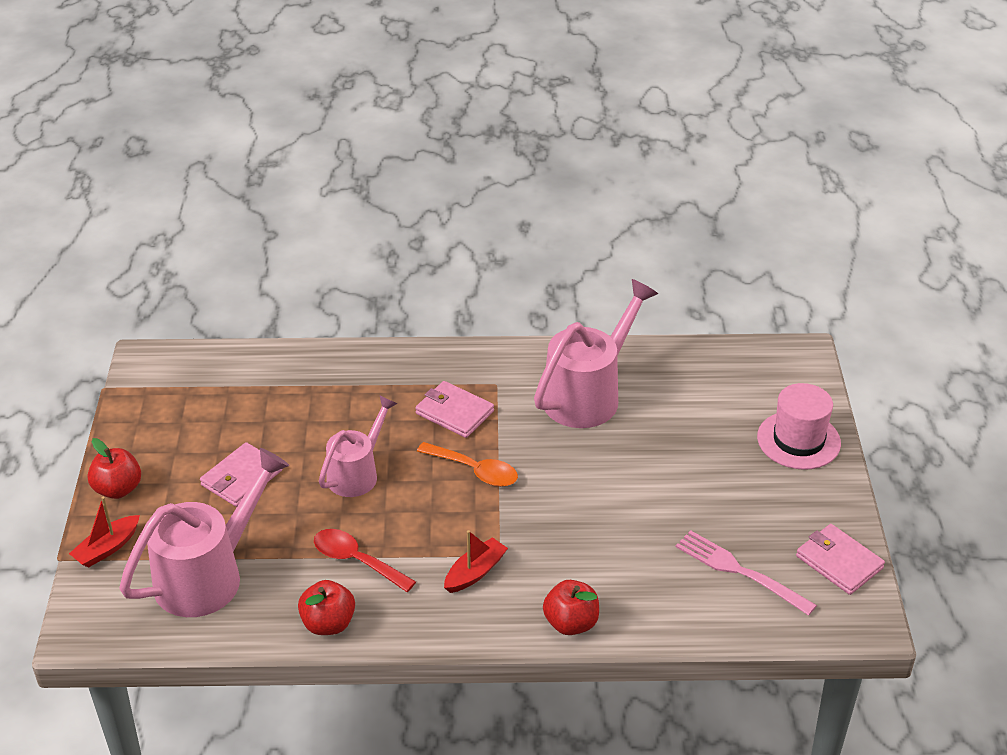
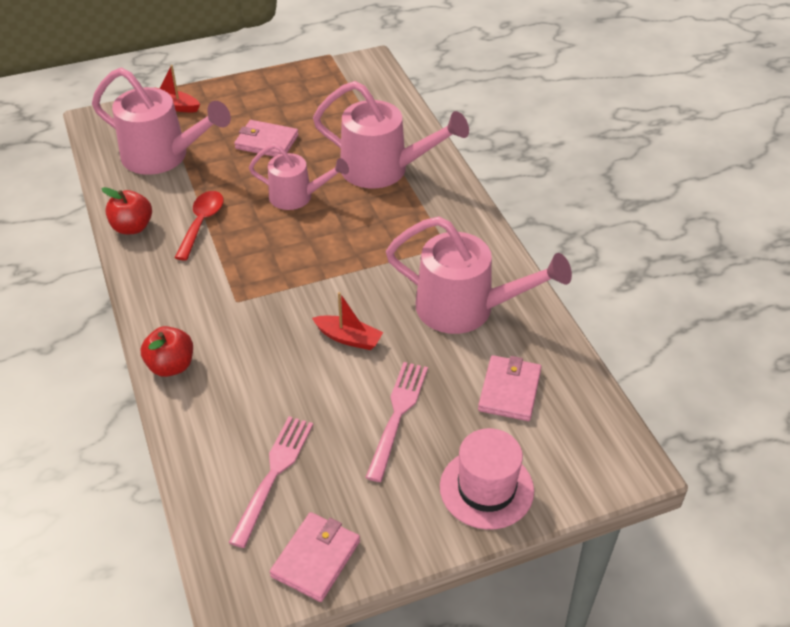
camera: 70 degrees right, 5 degrees up
red apple [87,438,141,499] -> none
pink wallet [415,381,494,438] -> pink wallet moved to [478,355,542,421]
orange spoon [417,442,518,487] -> none
red boat [444,530,508,593] -> red boat moved to [312,292,383,350]
none -> pink watering can [313,81,469,188]
none -> pink fork [365,362,428,482]

